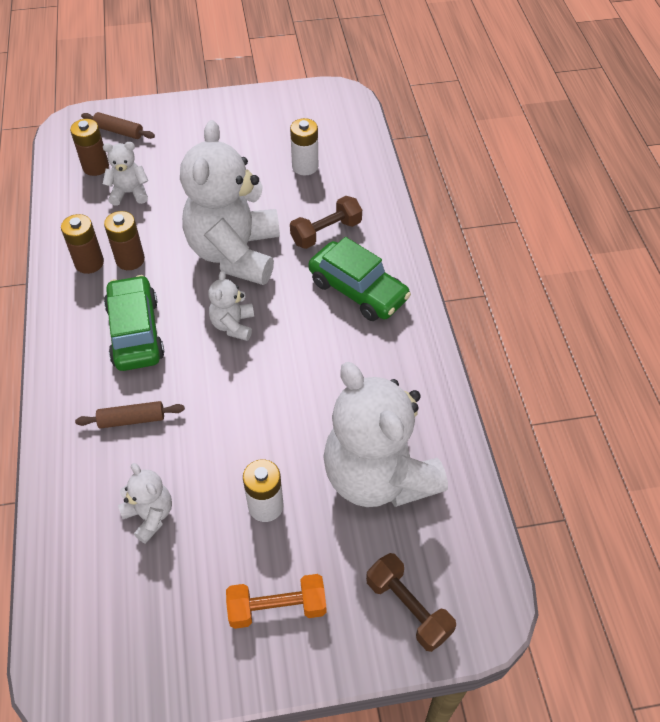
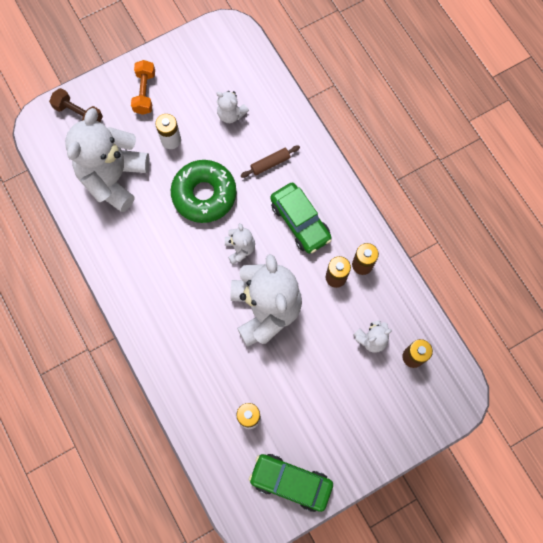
camera: 160 degrees right, 20 degrees up
brown rolling pin [81,112,155,139] -> none
orange dumbbell [226,574,326,629] -> orange dumbbell turned 60 degrees counterclockwise [131,60,155,115]
brown dumbbell [290,196,362,249] -> none
green car [308,237,411,321] -> green car moved to [249,454,333,512]
white teddy bear [323,362,448,507] -> white teddy bear turned 105 degrees counterclockwise [65,108,149,212]
none -> green donut [171,160,237,223]

